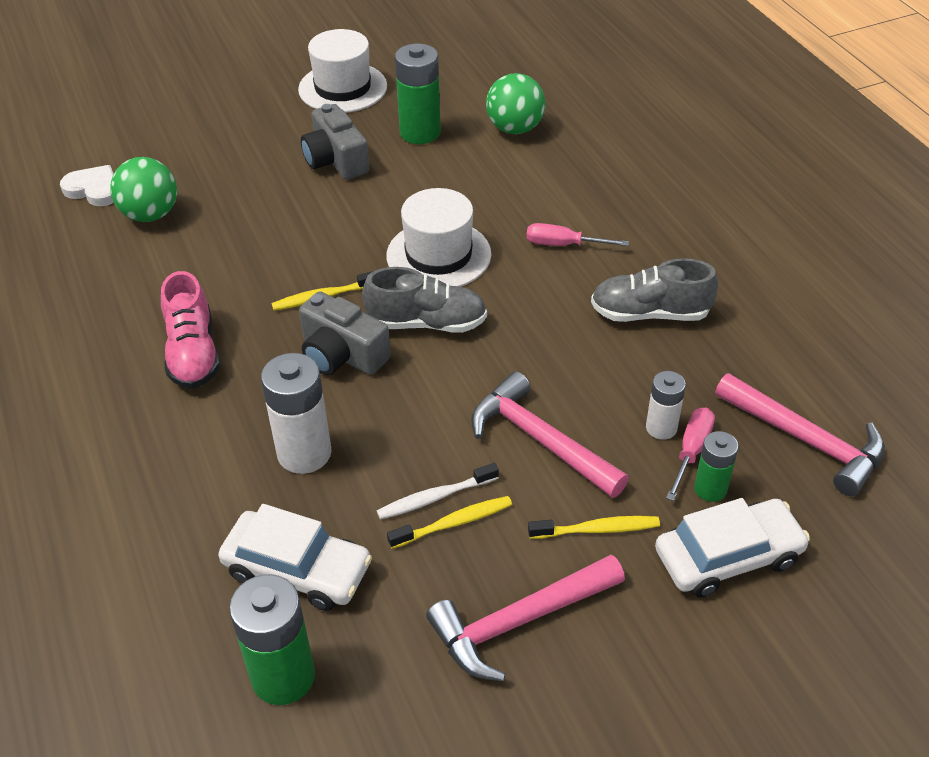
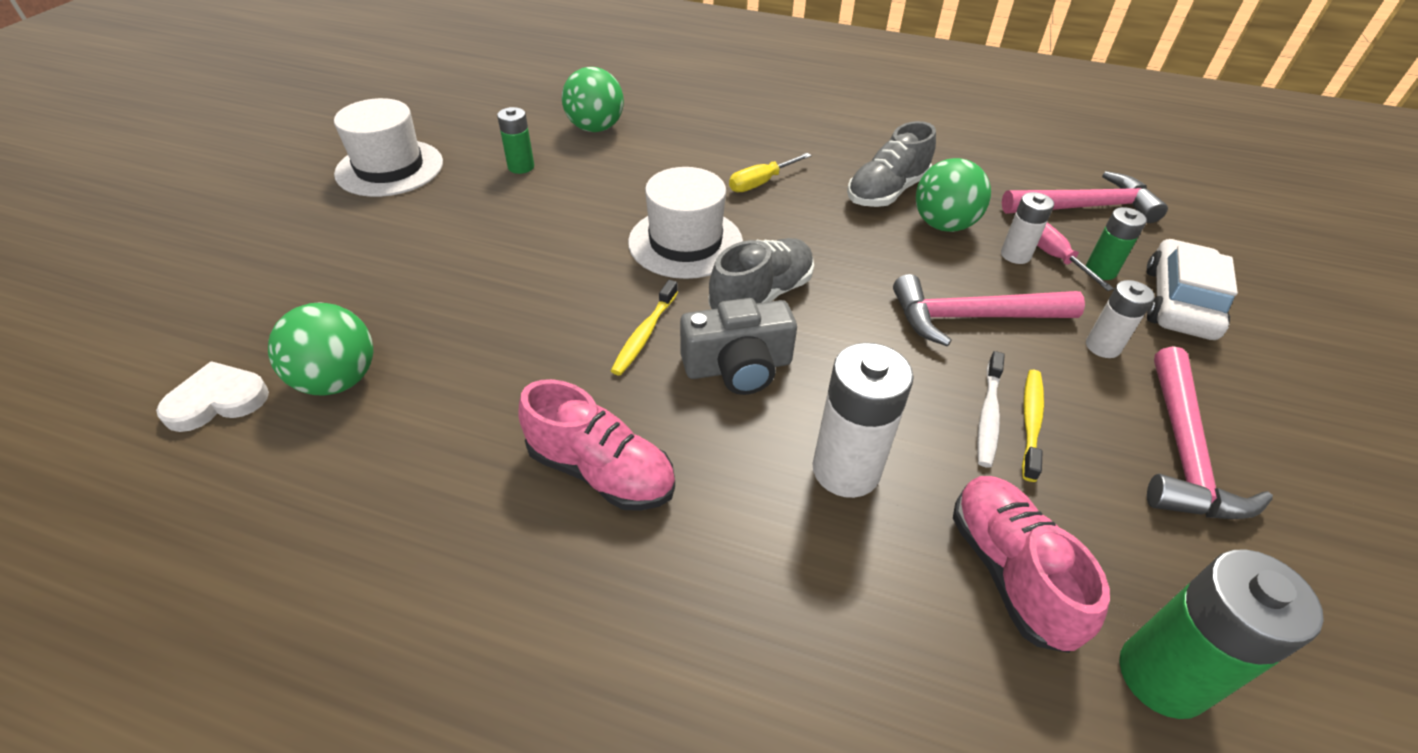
camera: 50 degrees left, 0 degrees up
white car [218,504,372,611] -> pink shoe [953,476,1110,653]
grey camera [301,104,369,180] -> none
green battery [395,43,441,144] -> green battery [497,107,534,174], size x0.58
pink screwdriver [526,223,629,246] -> yellow screwdriver [729,153,812,192]
yellow toothbrush [528,516,660,539] -> white battery [1086,280,1155,358]
none -> green ball [916,158,991,232]

